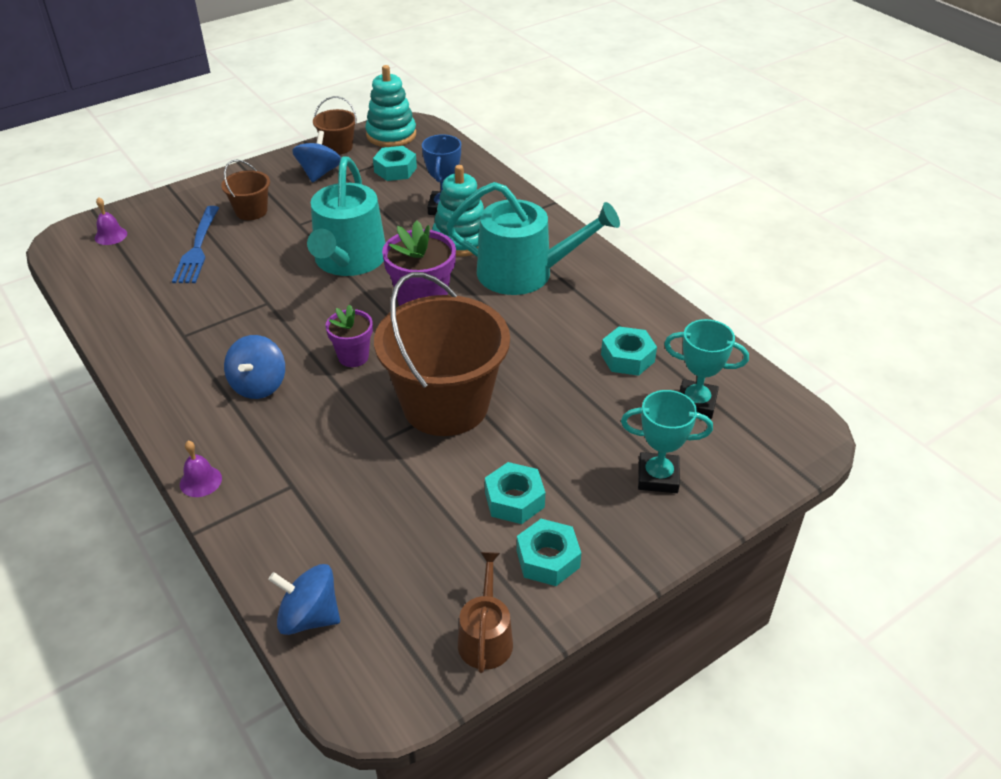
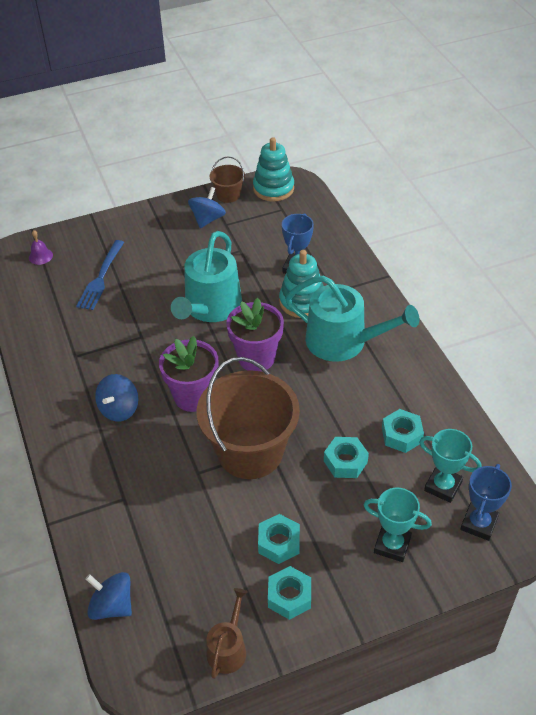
camera: 15 degrees right, 5 degrees up
purple bell [180,441,222,497] -> none
brown bucket [221,159,270,220] -> none
purple flower pot [326,304,373,367] -> purple flower pot [159,336,218,412], size x1.64
turquoise nut [373,146,417,181] -> turquoise nut moved to [324,437,369,478]
none -> blue trophy [460,464,512,541]

